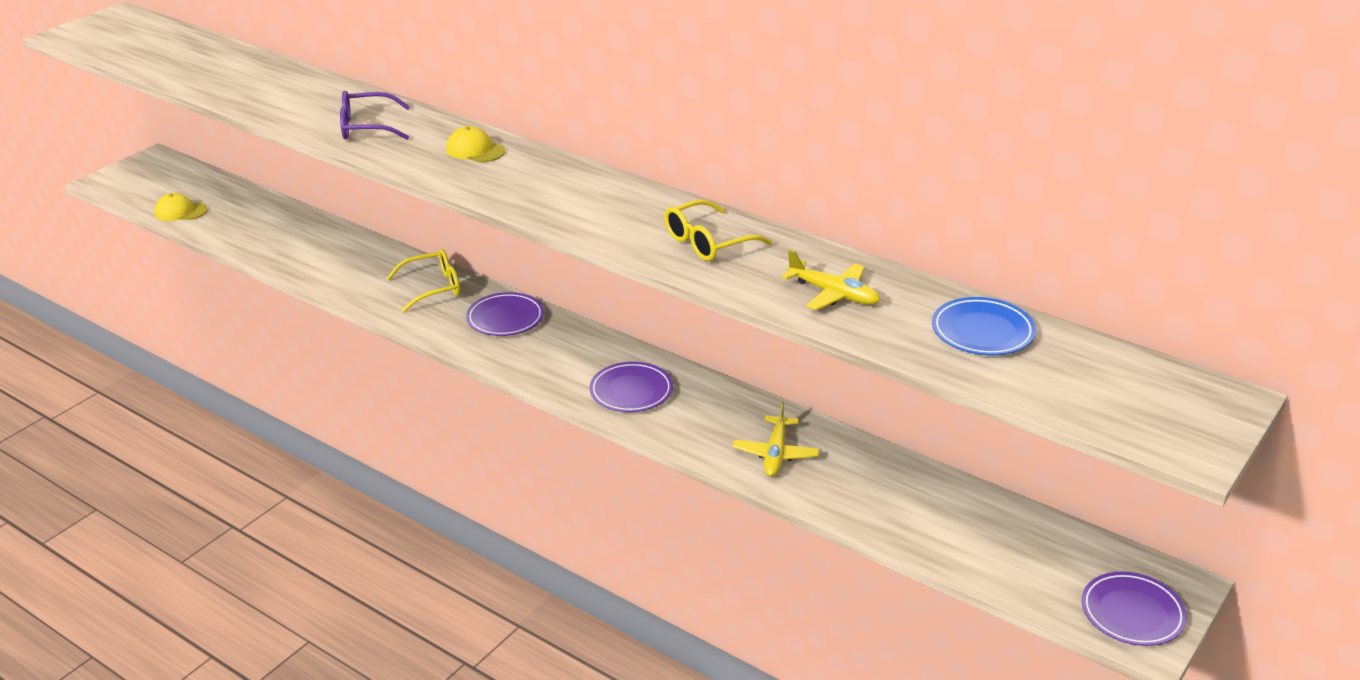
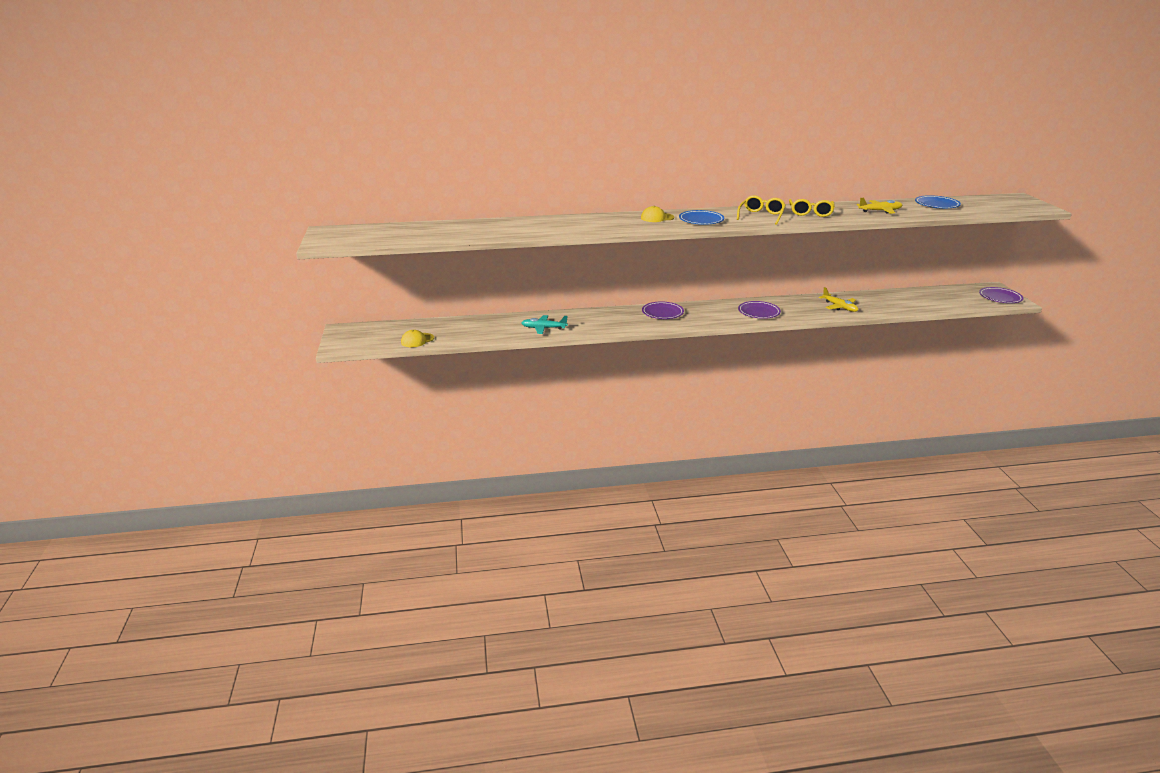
camera: 45 degrees left, 5 degrees down
purple glasses [340,91,410,140] -> none
yellow glasses [387,249,460,312] -> yellow glasses moved to [737,195,786,225]
none -> turquoise plane [522,315,568,334]
none -> blue plate [679,210,724,225]

